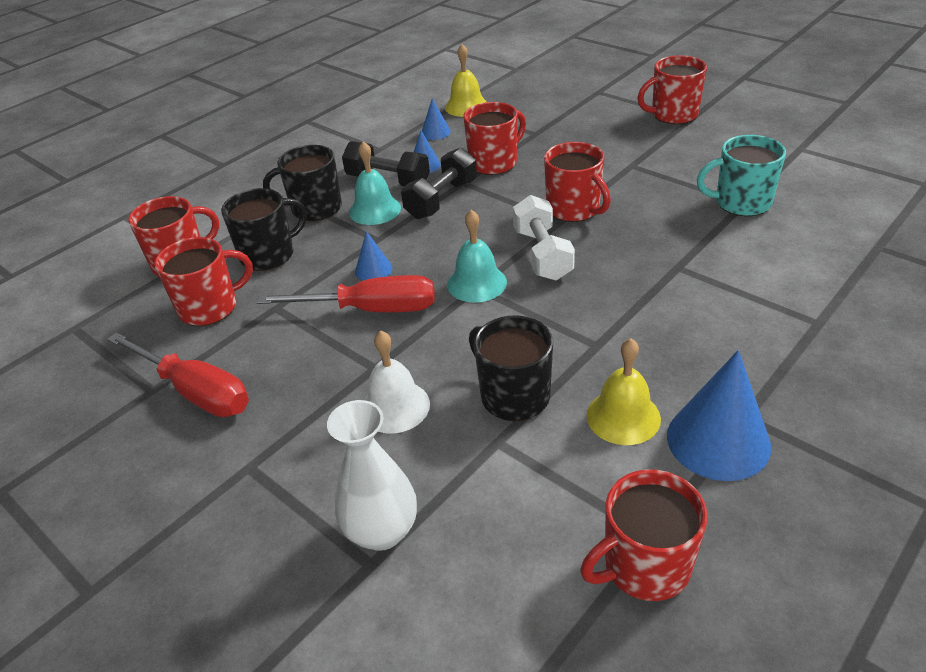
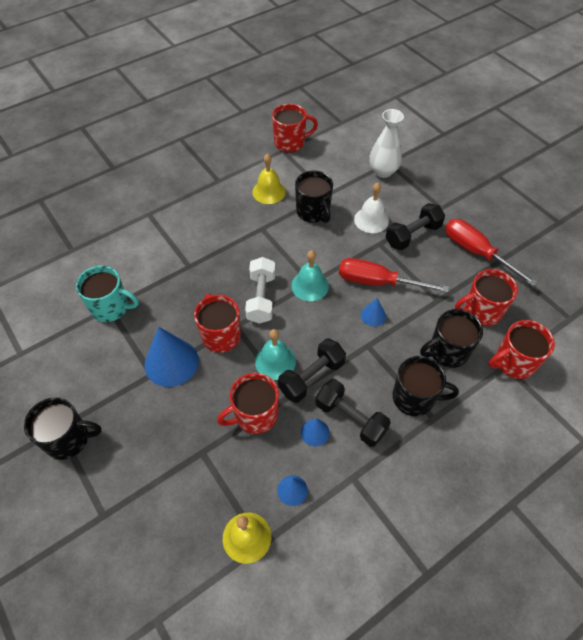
camera: 170 degrees left, 15 degrees up
turquoise bell [349,141,401,225] -> turquoise bell moved to [255,329,296,380]
red mug [637,55,707,124] -> black mug [24,397,102,460]
blue cone [667,350,771,481] -> blue cone moved to [144,327,199,387]
none -> black dumbbell [386,203,445,250]

